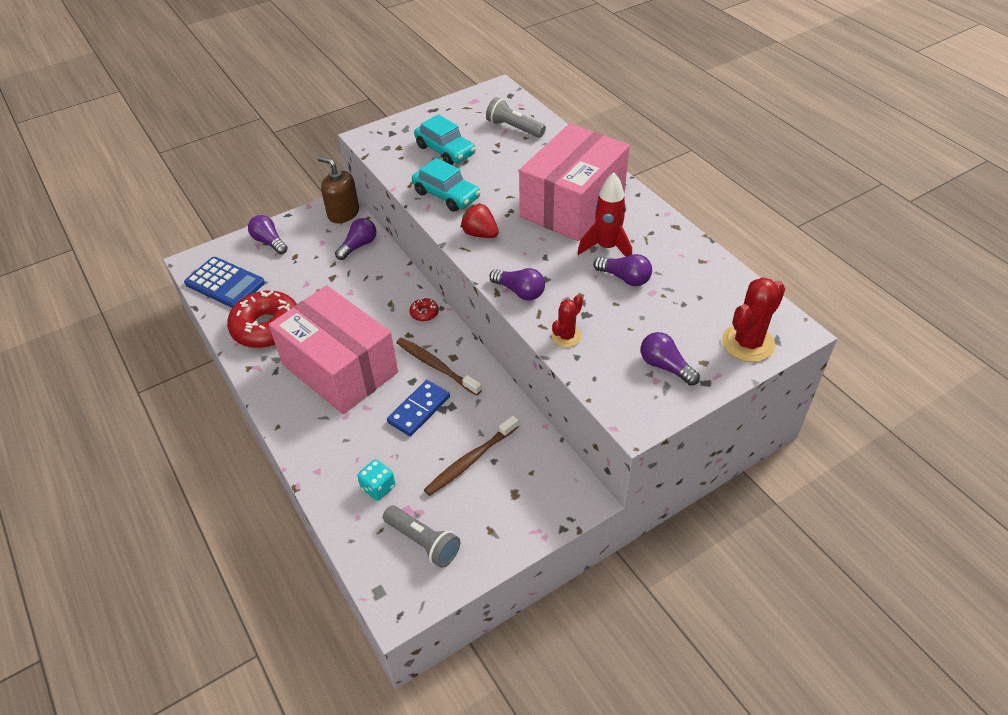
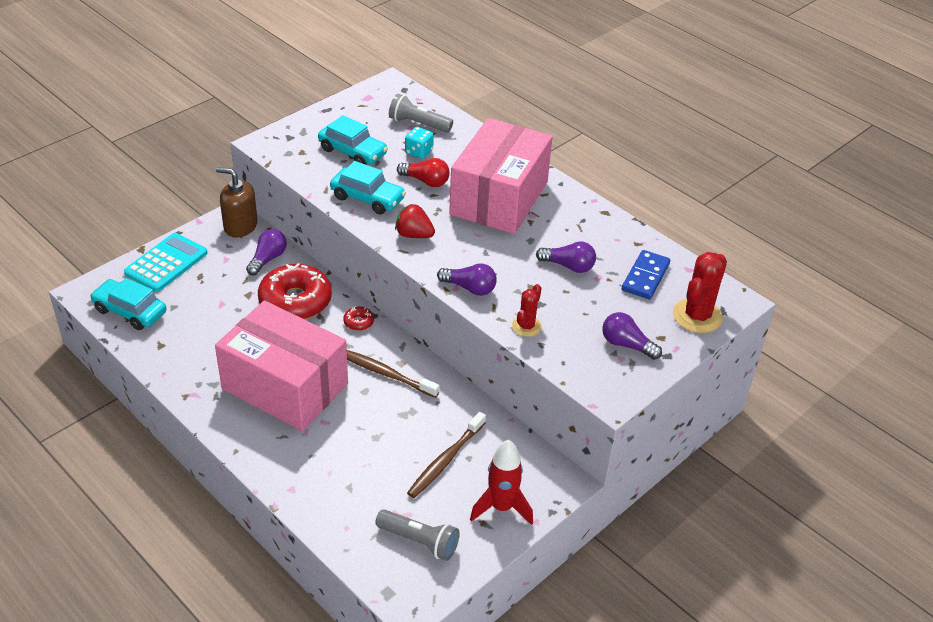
camera: 15 degrees left, 5 degrees down
blue calculator [184,257,265,308] -> turquoise car [90,278,166,330]
red donut [227,290,297,348] -> red donut moved to [258,263,332,319]
purple light bulb [248,215,288,254] -> turquoise calculator [124,233,207,292]
turquoise dice [357,459,395,501] -> turquoise dice moved to [405,127,434,159]
blue domino [387,380,450,436] -> blue domino moved to [622,250,670,300]
red rocket [577,172,632,257] -> red rocket moved to [470,440,533,525]
none -> red light bulb [397,158,450,187]

